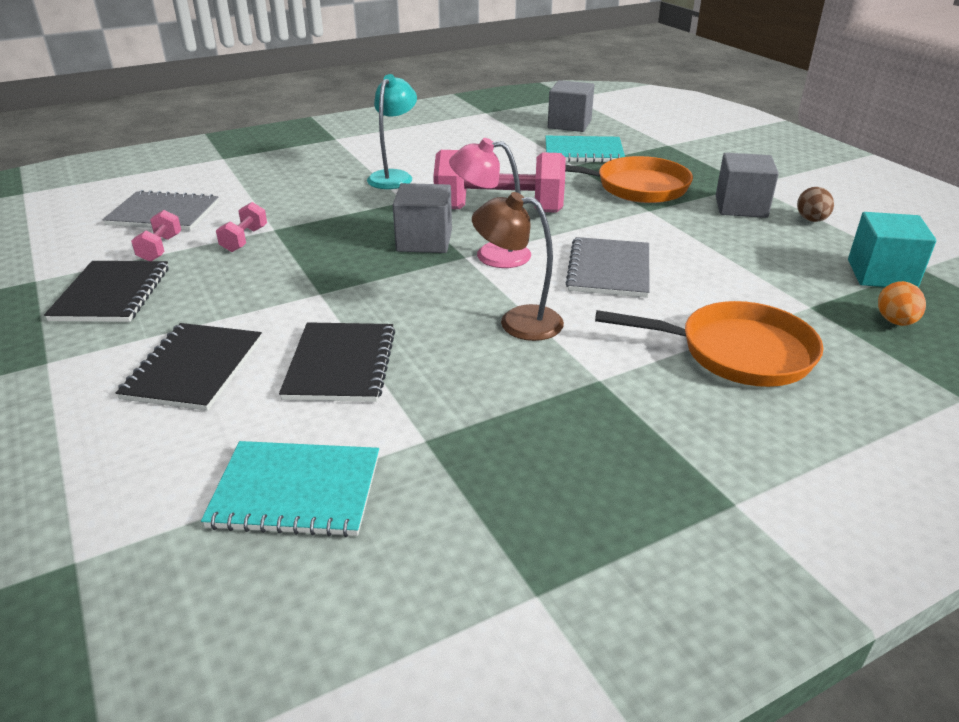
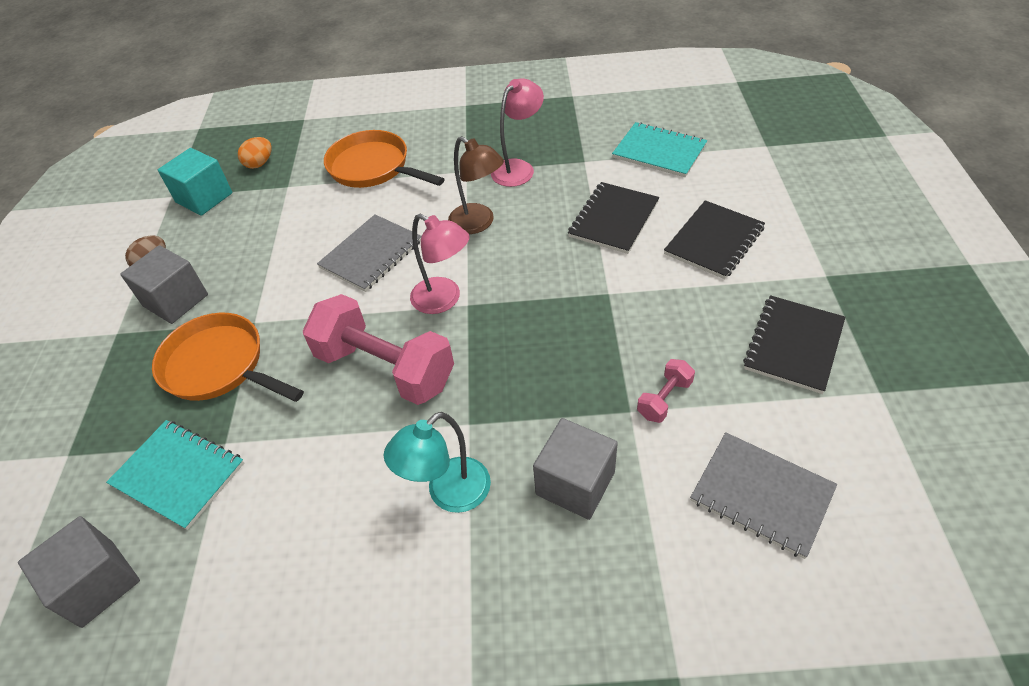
camera: 150 degrees left, 15 degrees up
pink dumbbell [131,210,181,261] -> none
grey cube [393,183,452,253] -> grey cube moved to [533,418,618,520]
none -> pink lamp [491,78,544,187]

